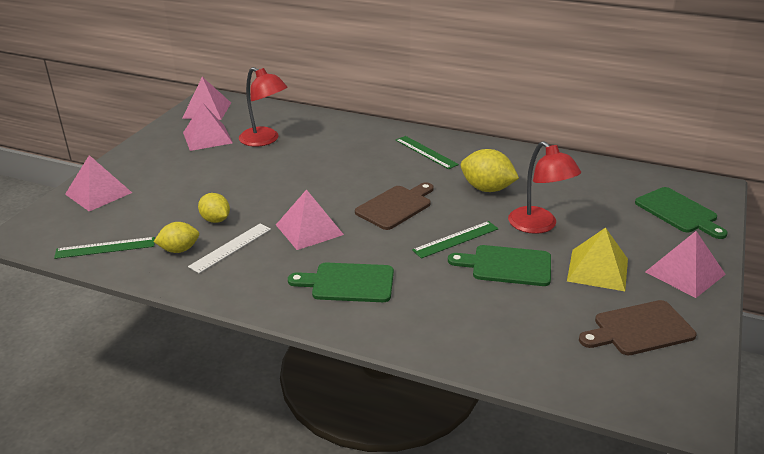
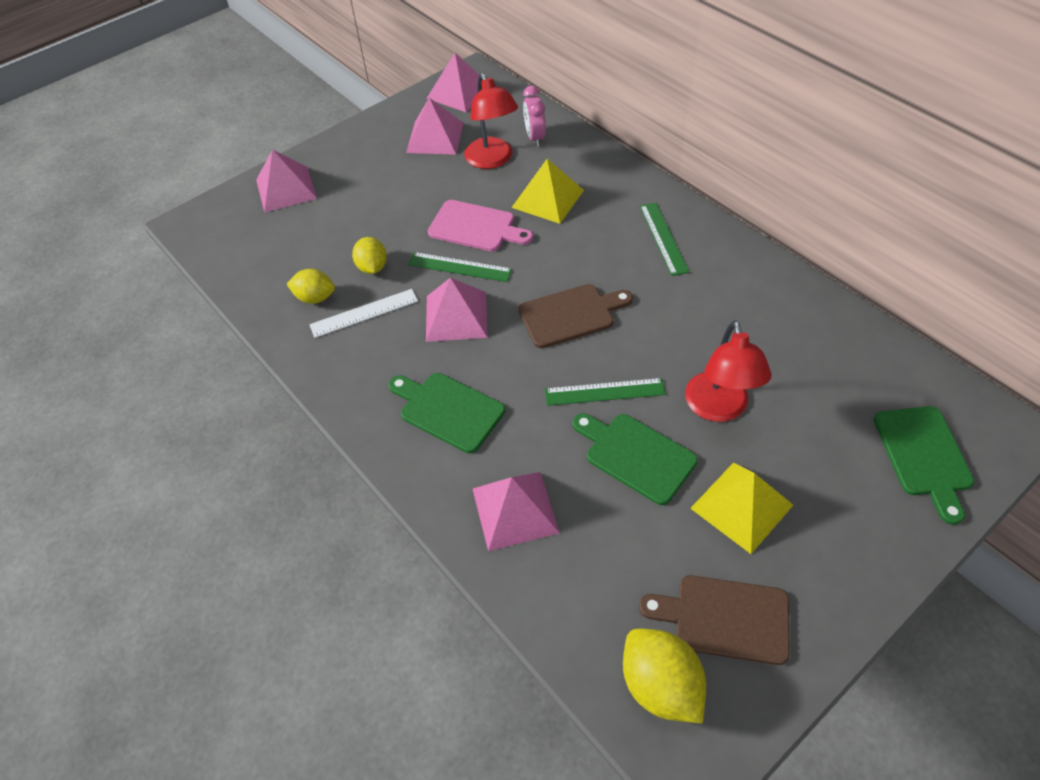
camera: 30 degrees right, 20 degrees up
green ruler [54,237,155,259] -> green ruler moved to [408,252,512,282]
yellow lemon [461,149,519,192] -> yellow lemon moved to [623,628,706,723]
pink pyramid [645,231,726,298] -> pink pyramid moved to [473,472,559,551]
none -> pink cutting board [428,200,533,252]
none -> yellow pyramid [511,159,584,224]
none -> pink clock [523,86,546,147]

